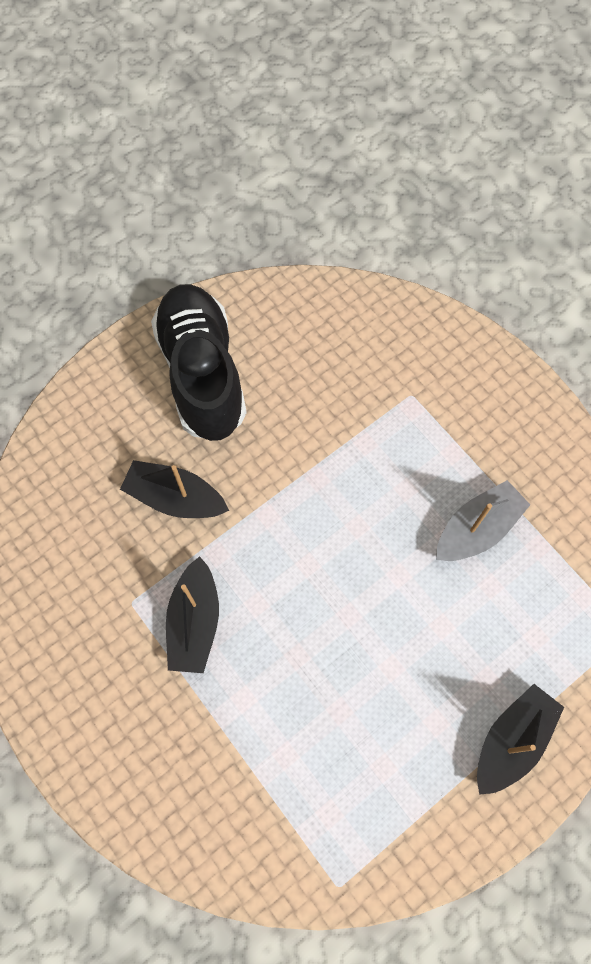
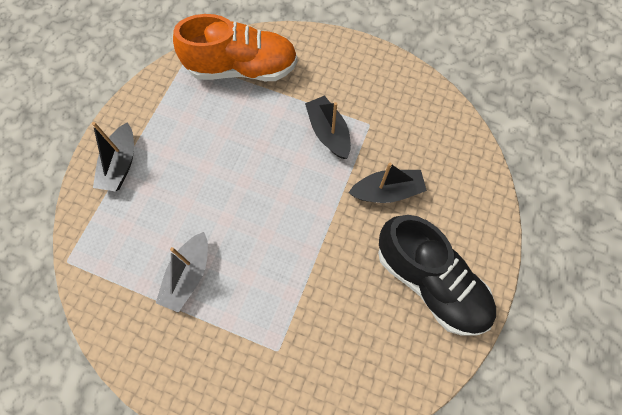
camera: 150 degrees right, 0 degrees up
none -> orange shoe [173,14,298,81]

